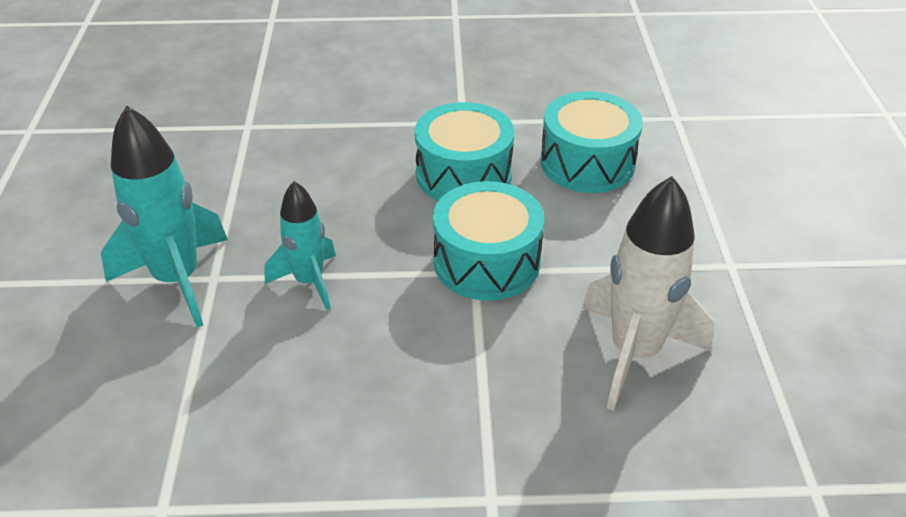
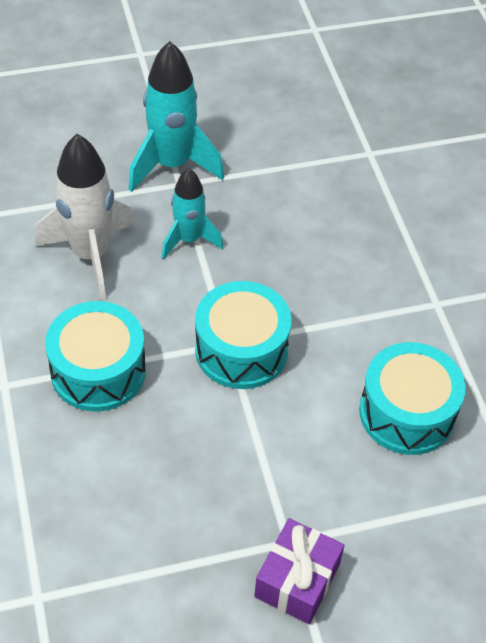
camera: 75 degrees right, 10 degrees up
turquoise drum [415,102,514,201] -> turquoise drum moved to [45,301,146,412]
white rocket [582,176,714,411] -> white rocket moved to [35,134,134,300]
none -> purple gift [254,518,344,624]

